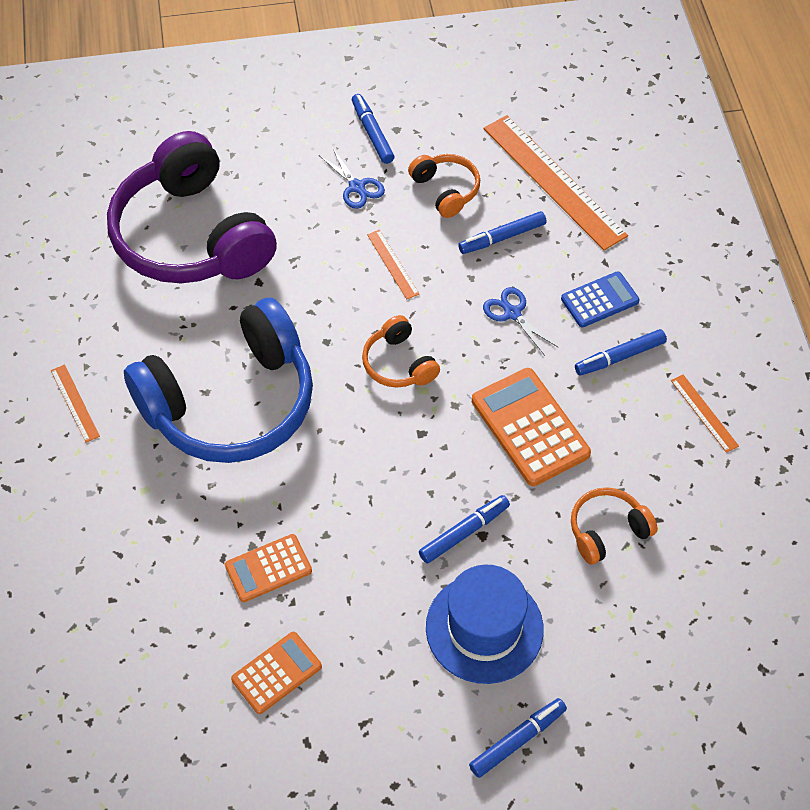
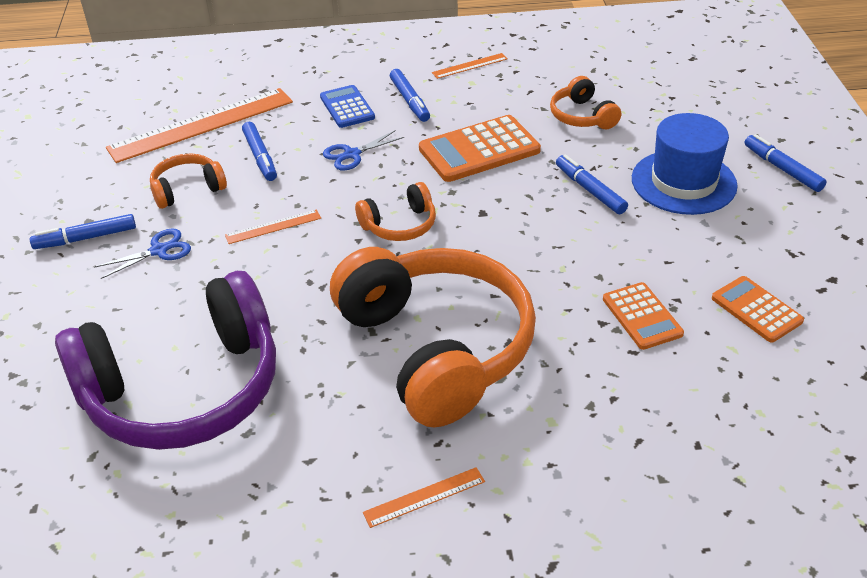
camera: 85 degrees left, 15 degrees down
blue headphones [124,298,313,463] -> orange headphones [330,247,536,427]

